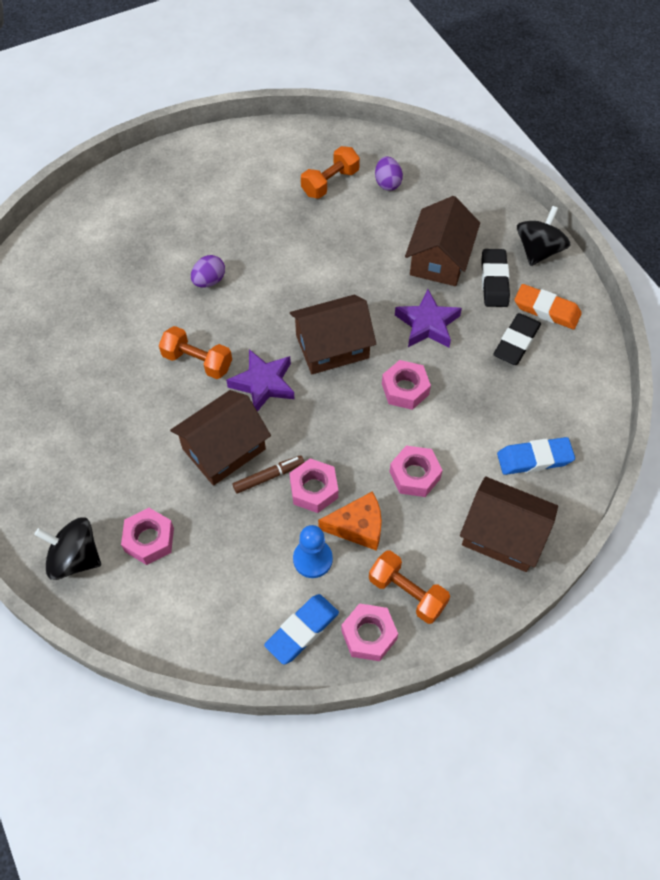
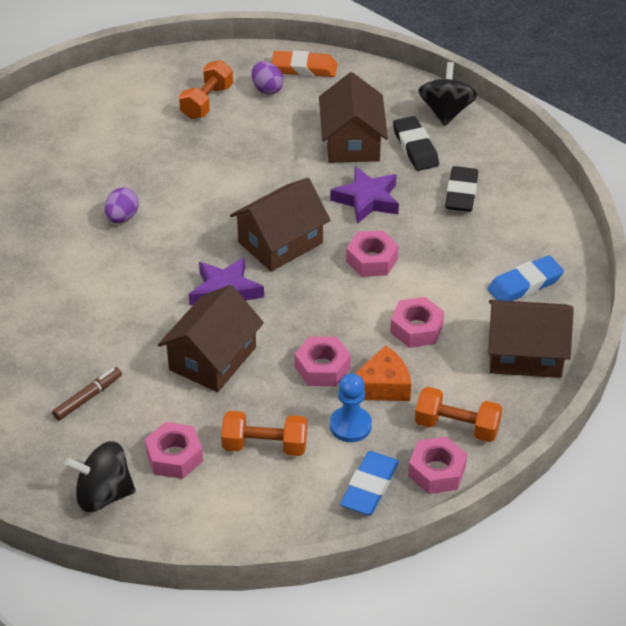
camera: 20 degrees left, 15 degrees down
orange dumbbell [159,326,232,379] -> orange dumbbell moved to [221,411,307,456]
brown marker [233,455,304,493] -> brown marker moved to [52,367,122,420]
orange eraser [515,284,582,329] -> orange eraser moved to [271,50,337,77]

